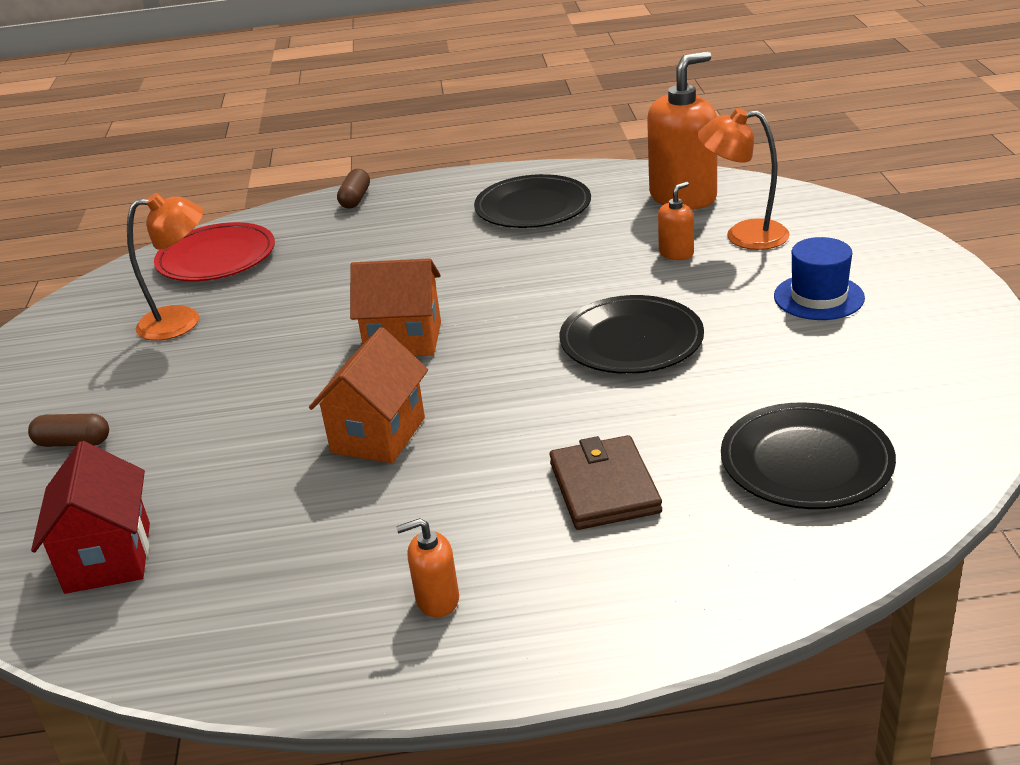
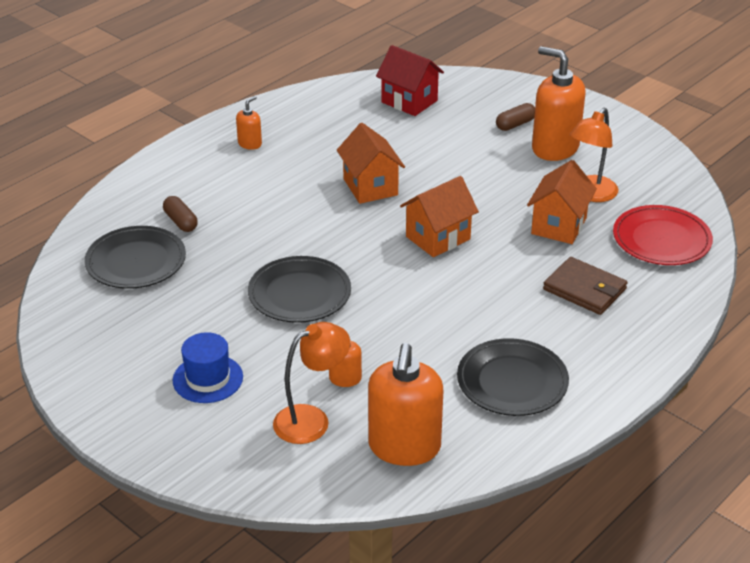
camera: 135 degrees right, 5 degrees up
brown capsule [337,169,370,208] -> brown capsule moved to [163,196,198,232]
brown wallet [549,435,662,530] -> brown wallet moved to [543,257,628,315]
none -> orange house [527,160,597,244]
none -> orange soap dispenser [532,46,586,161]

